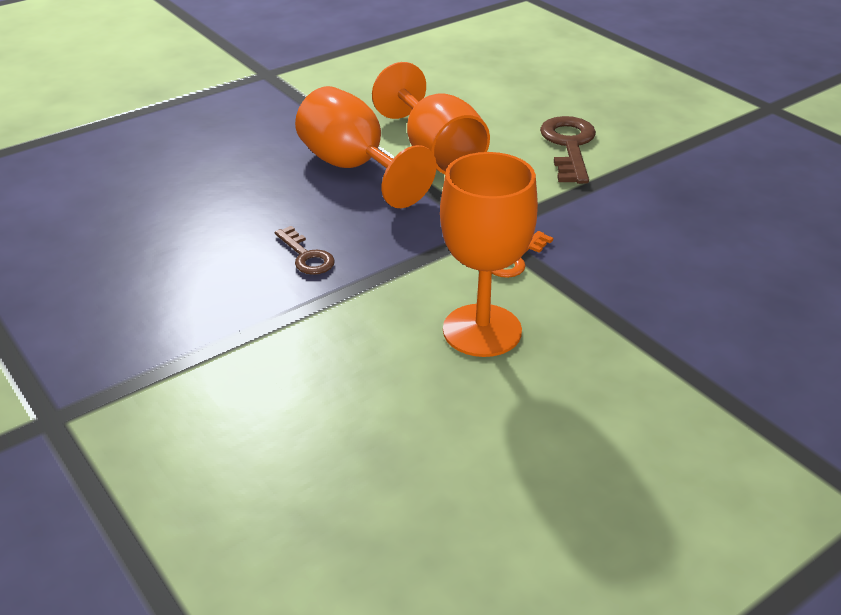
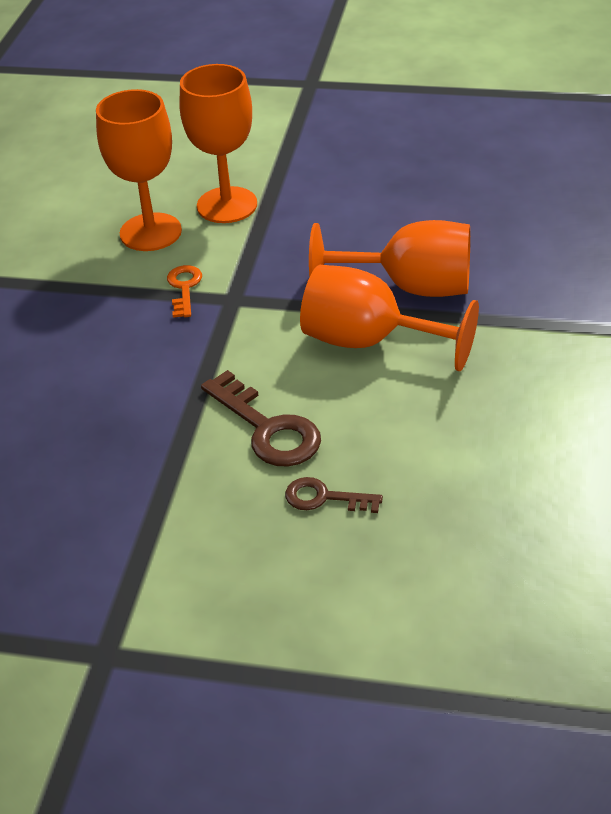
camera: 140 degrees right, 5 degrees up
brown key [275,226,335,275] -> brown key moved to [285,477,383,513]
none -> orange goblet [180,64,257,223]

